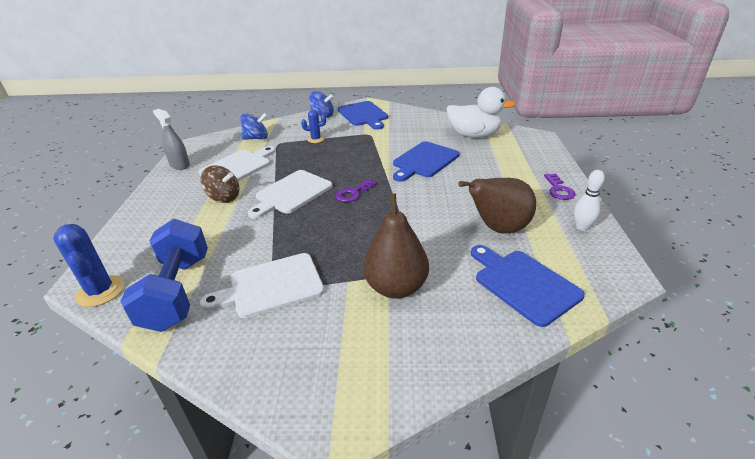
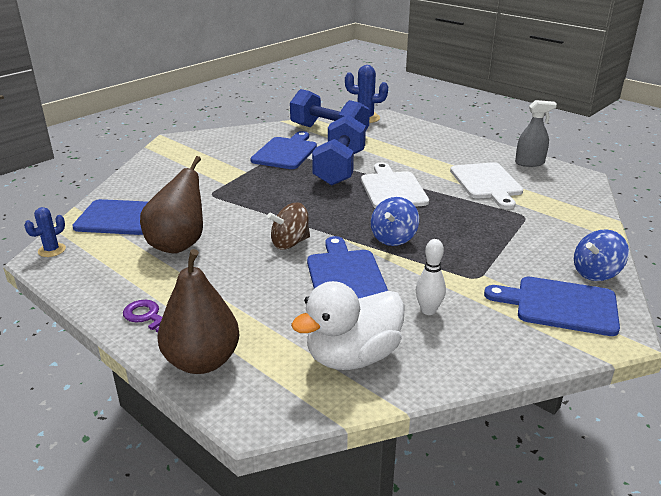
camera: 130 degrees right, 5 degrees down
brown spinning top [200,165,239,203] -> brown spinning top moved to [267,202,310,250]
white cutting board [200,253,324,318] -> blue cutting board [250,131,317,169]
blue spinning top [240,113,268,140] -> blue spinning top moved to [371,197,419,246]
blue cactus [301,110,326,143] -> blue cactus moved to [24,207,66,257]
purple key [335,179,377,202] -> none
brown pear [363,194,429,299] -> brown pear moved to [158,249,240,374]
white bowling pin [574,170,605,231] -> white bowling pin moved to [416,239,446,315]
none -> blue dumbbell [312,115,366,186]

